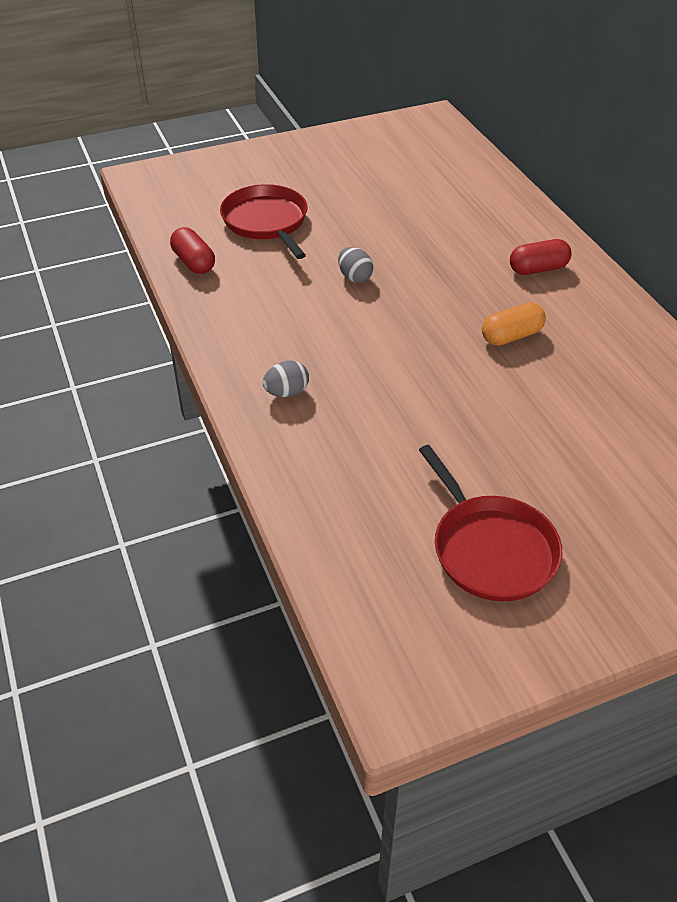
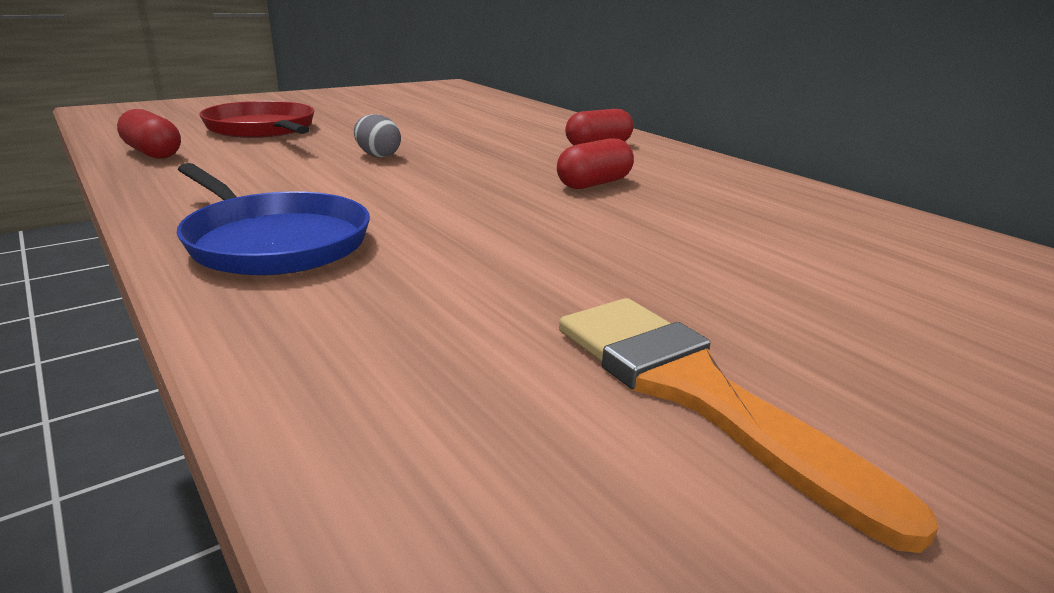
camera: 15 degrees left, 20 degrees down
grey egg [263,360,309,397] -> blue pan [177,163,370,275]
red pan [419,445,563,601] -> orange brush [559,298,939,553]
orange capsule [482,302,546,346] -> red capsule [557,138,634,189]

